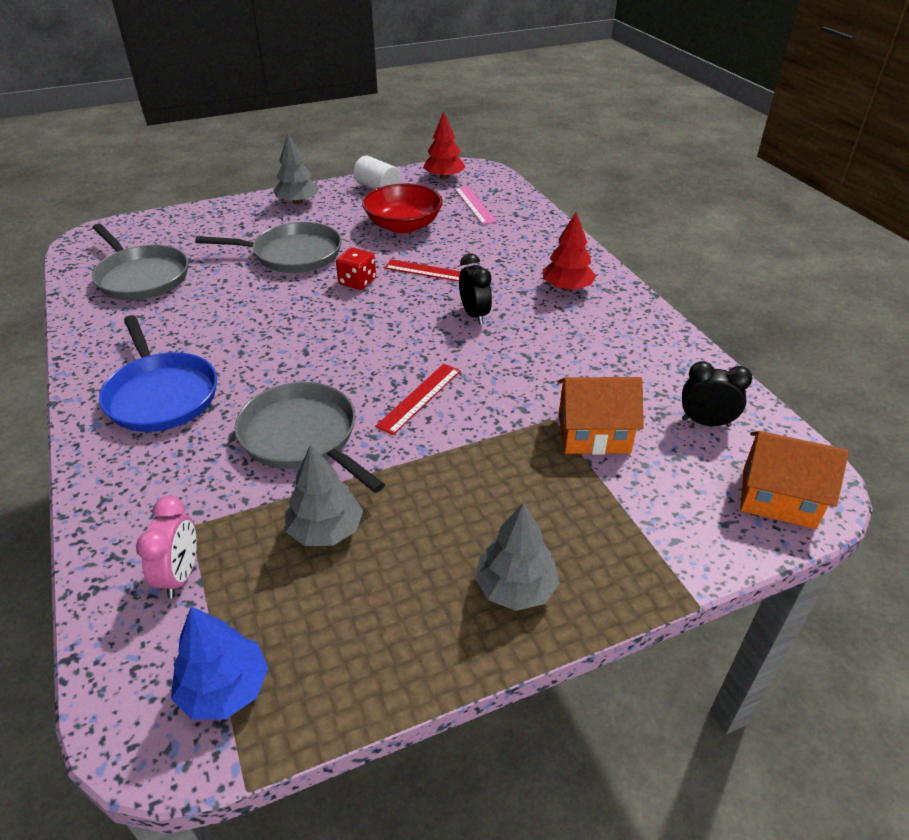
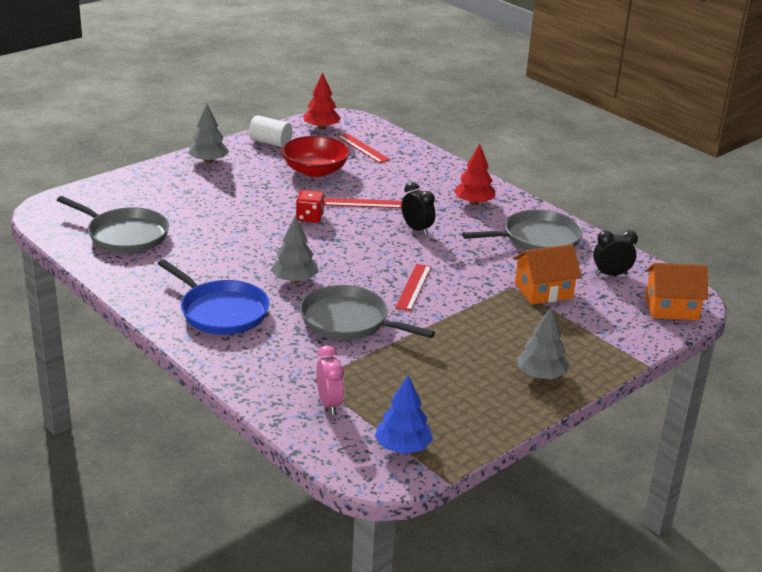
camera: 20 degrees left, 10 degrees down
grey pan [195,222,342,273] -> grey pan moved to [462,210,583,250]
grey tree [285,444,363,546] -> grey tree moved to [271,215,319,283]
pink ruler [455,186,497,225] -> red ruler [337,133,390,163]

